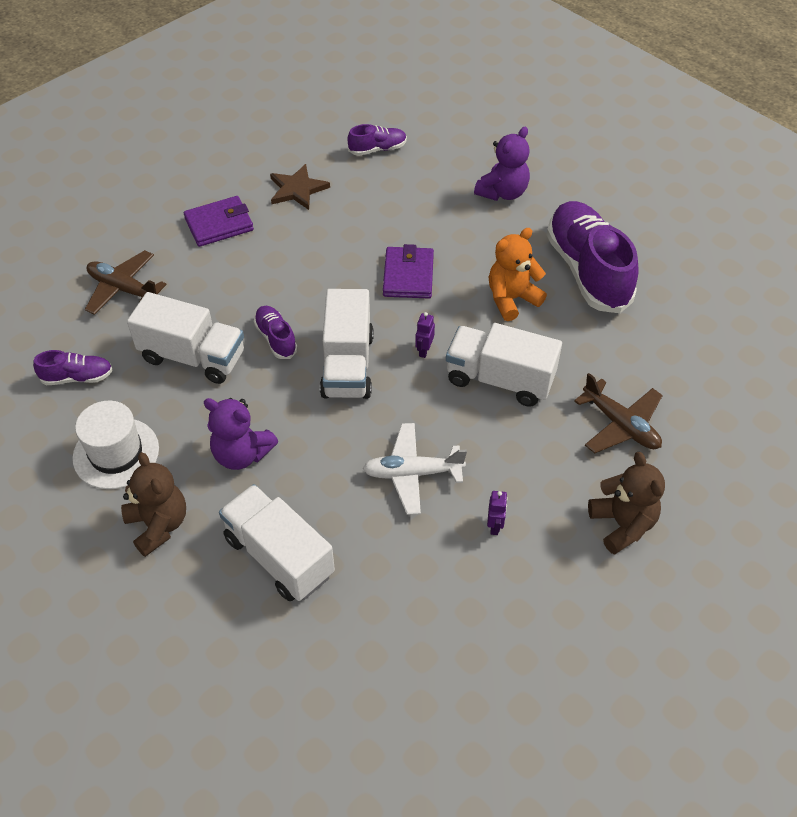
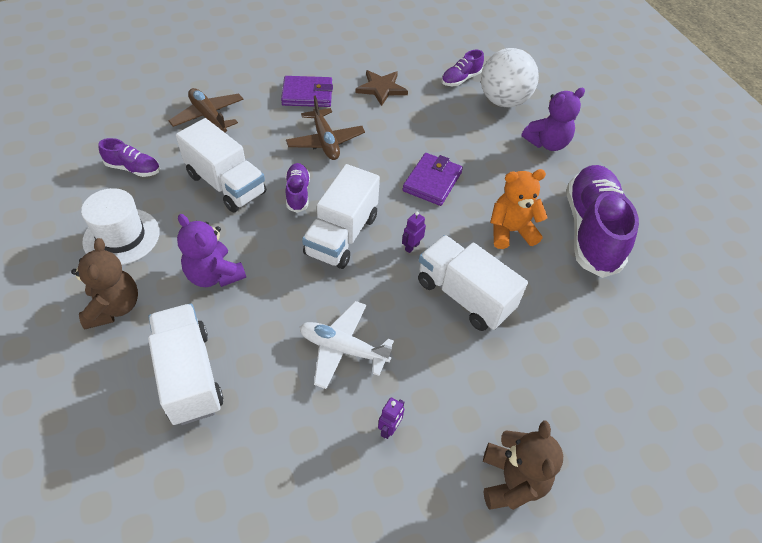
camera: 20 degrees right, 0 degrees up
purple shoe [348,124,407,156] -> purple shoe turned 135 degrees clockwise [441,50,484,86]
brown plane [574,373,663,453] -> brown plane moved to [286,96,365,160]
none -> white ball [481,48,539,107]

